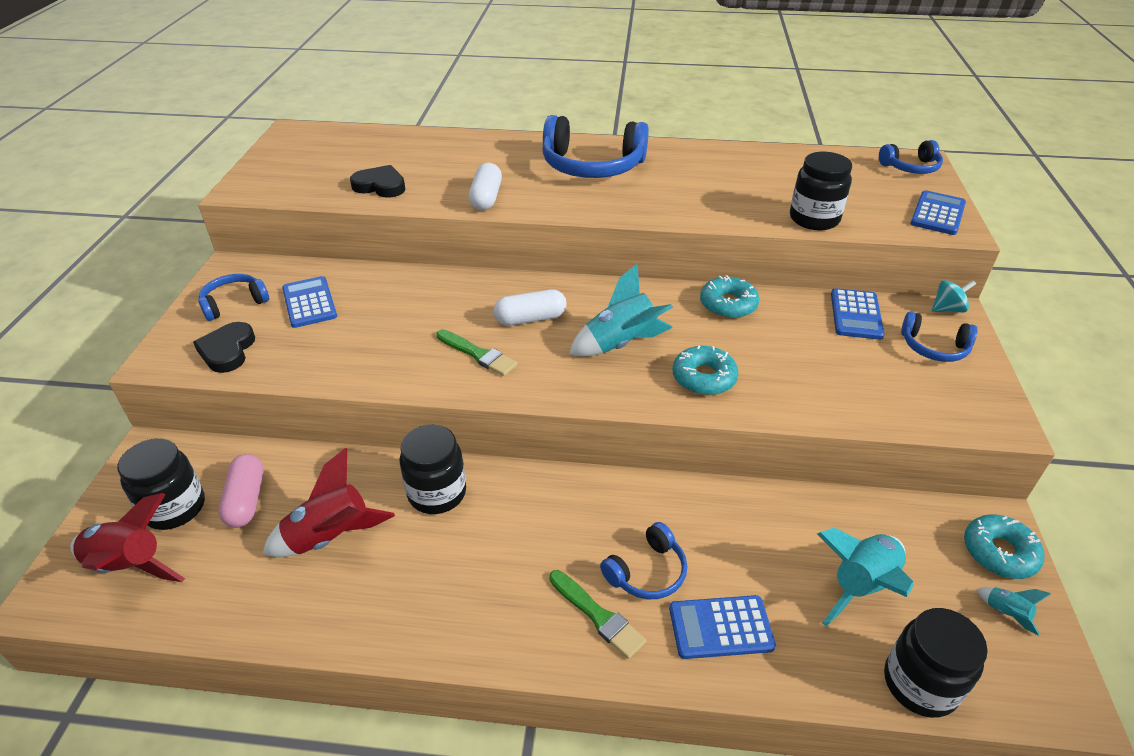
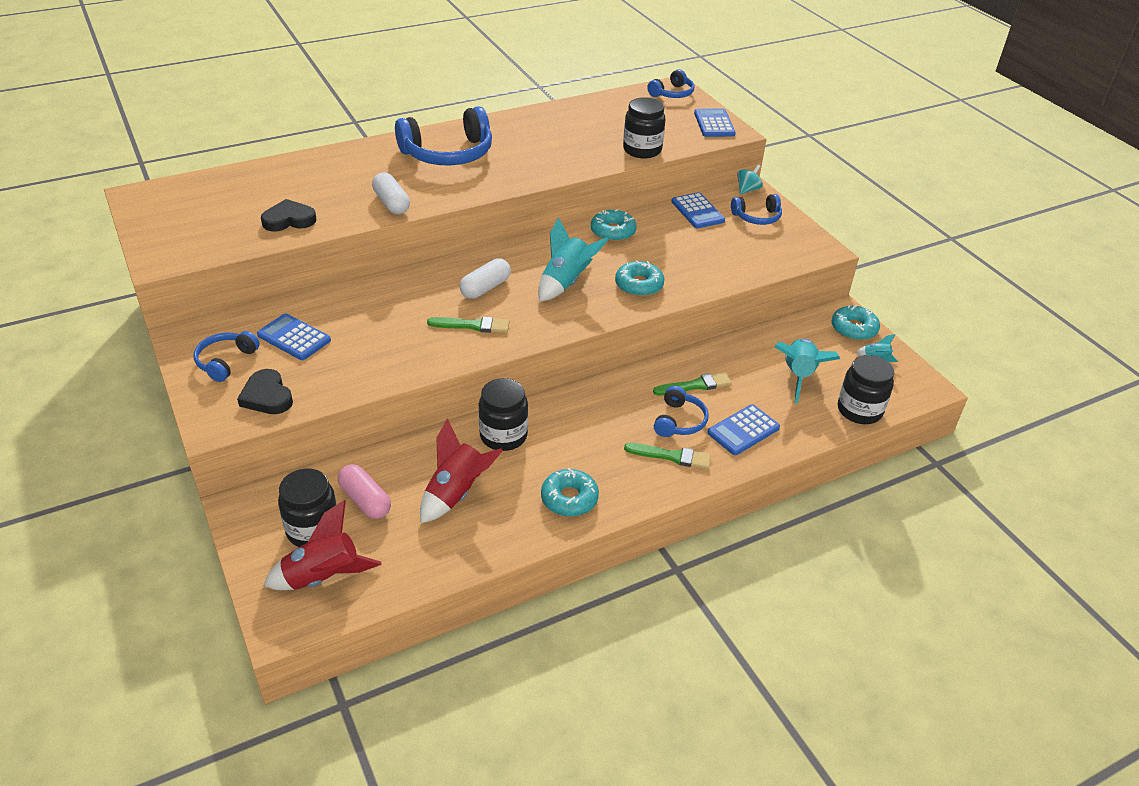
camera: 35 degrees left, 0 degrees up
none -> turquoise donut [541,468,599,517]
none -> green brush [653,372,731,395]

